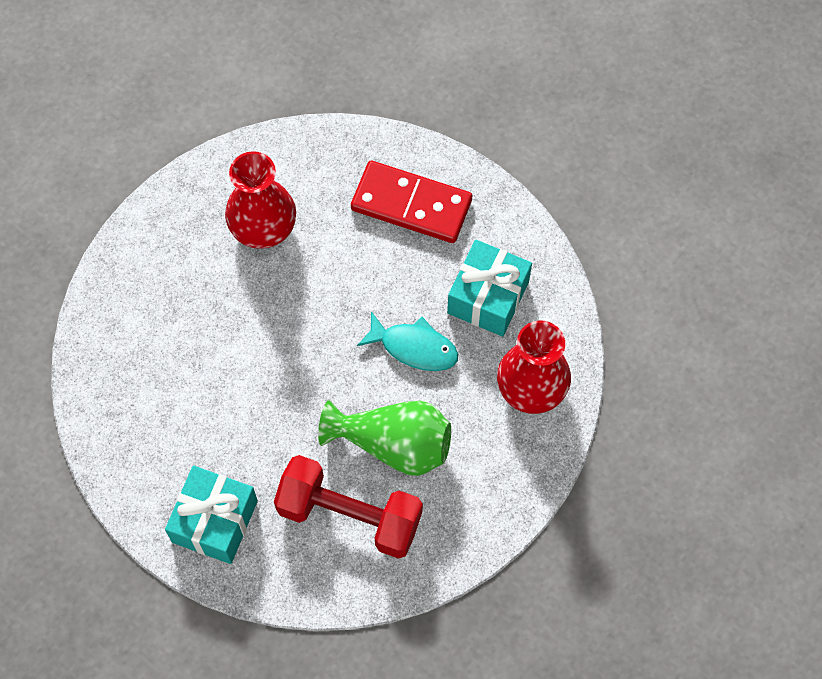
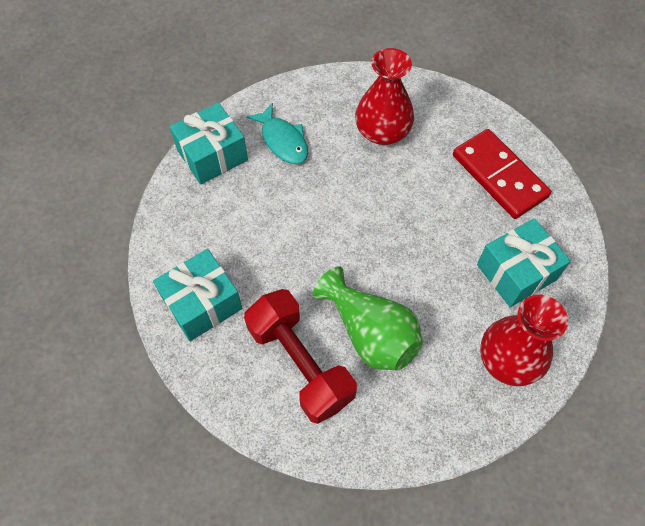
camera: 35 degrees right, 5 degrees down
turquoise fish [357,311,458,371] -> turquoise fish moved to [246,103,308,164]
none -> turquoise gift [170,102,248,185]

